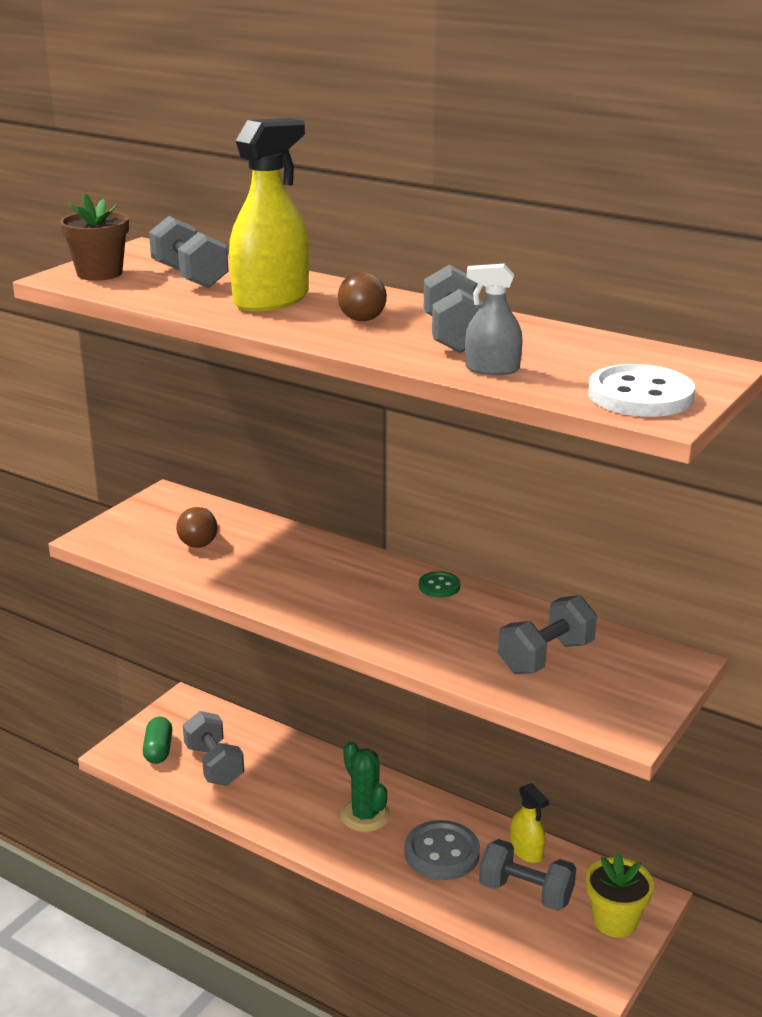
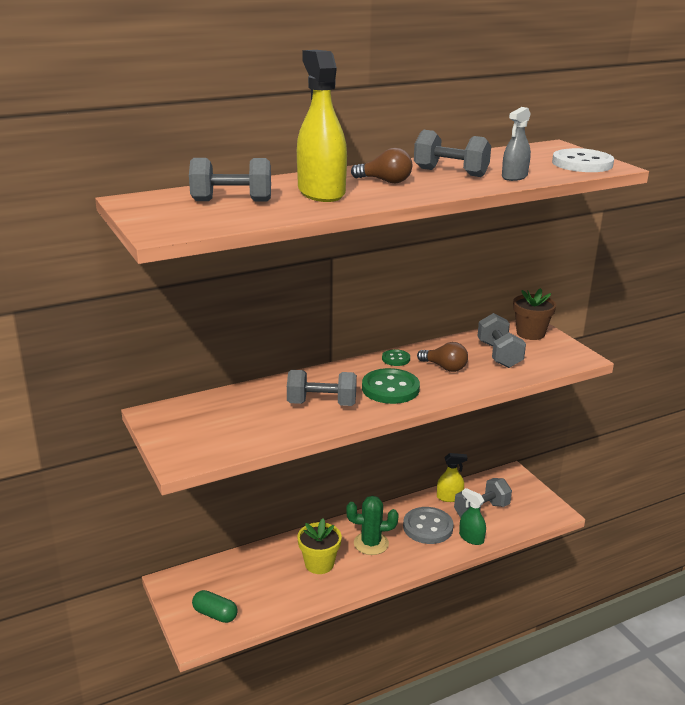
camera: 60 degrees left, 0 degrees up
brown flower pot [59,194,129,281] -> brown flower pot moved to [513,288,556,340]
brown light bulb [176,507,218,548] -> brown light bulb moved to [417,342,468,372]
grey dumbbell [183,711,244,786] -> grey dumbbell moved to [287,370,357,406]
yellow flower pot [586,852,654,938] -> yellow flower pot moved to [297,518,342,574]
none -> green button [362,368,420,404]
none -> green spray bottle [459,488,486,545]

